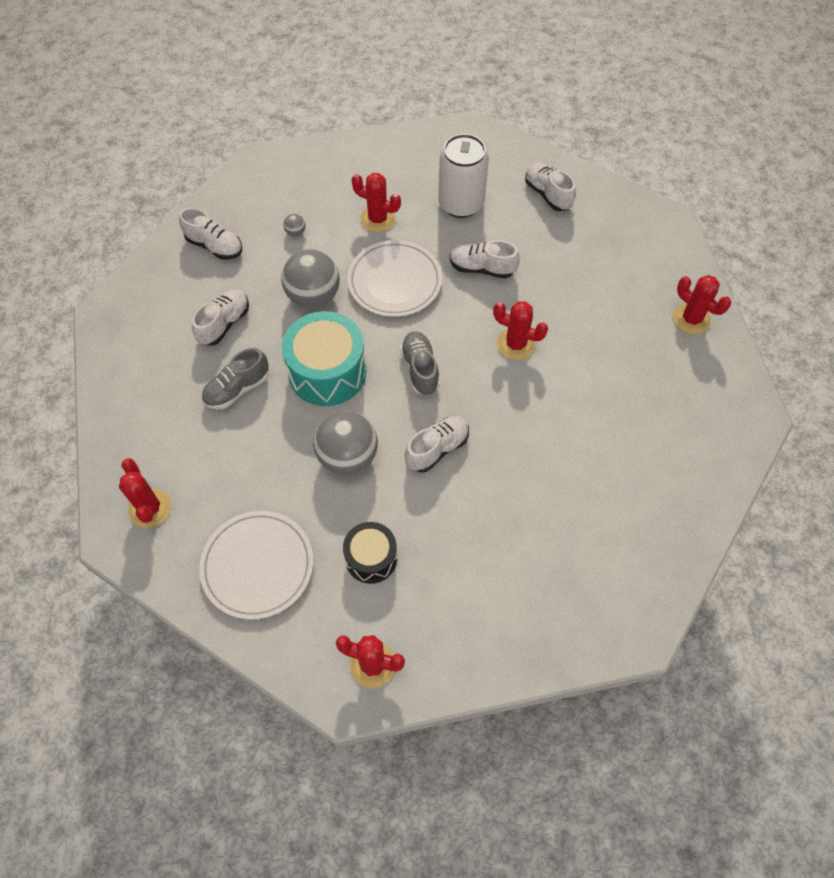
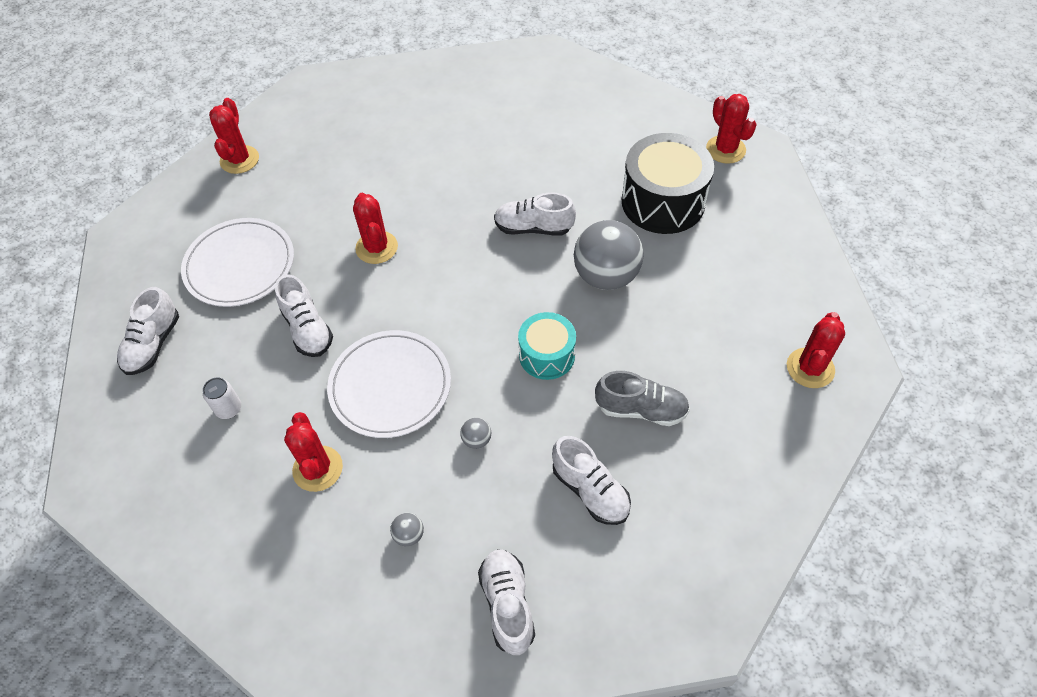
camera: 130 degrees left, 5 degrees down
white shoe [192,289,249,346] -> white shoe turned 120 degrees counterclockwise [552,436,631,525]
white plate [199,511,313,620] -> white plate moved to [181,218,294,307]
grey ball [281,249,340,308] -> grey ball [460,418,491,449], size x0.40
turquoise drum [282,311,366,406] -> turquoise drum [518,312,576,380], size x0.60
black drum [343,522,397,584] -> black drum [622,133,714,234], size x1.67
grey shoe [400,331,440,395] -> none
white can [438,134,489,218] -> white can [203,377,241,419], size x0.43

